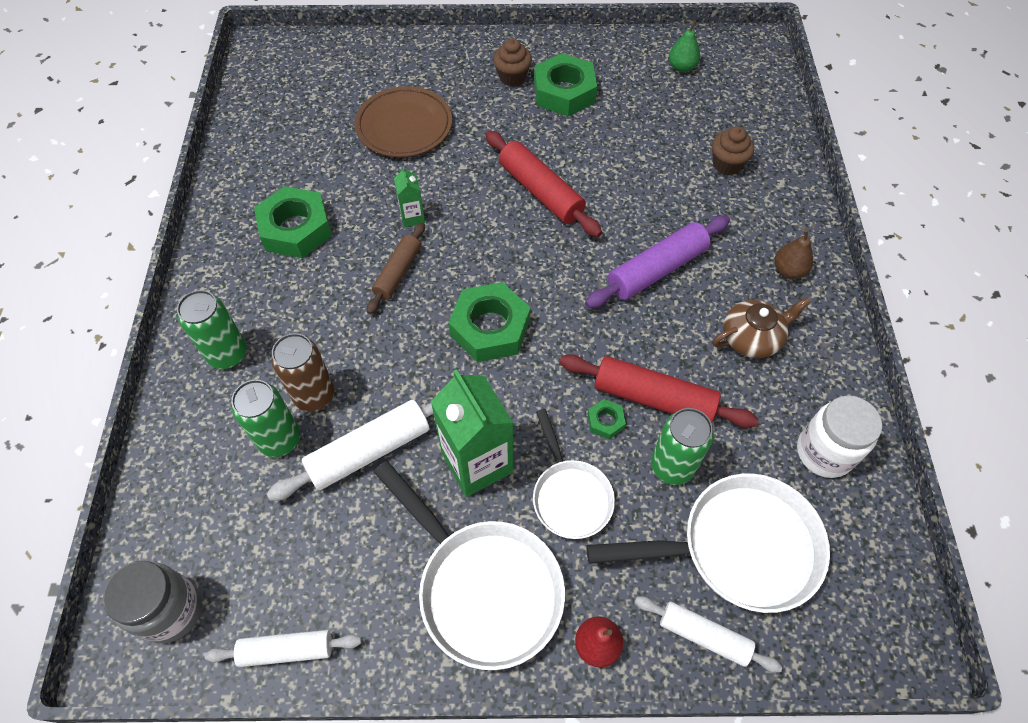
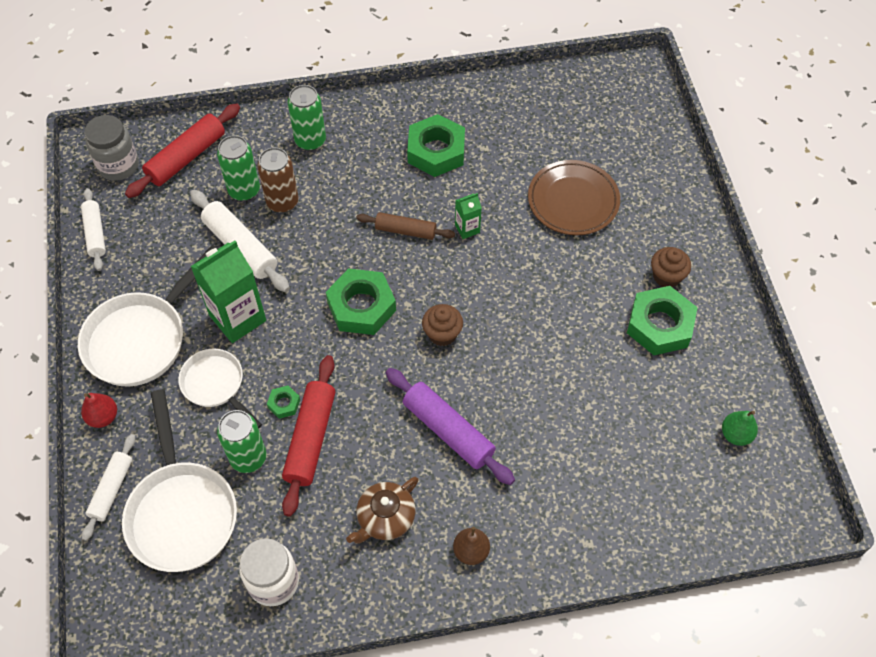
camera: 80 degrees right, 0 degrees up
red rolling pin [485,130,602,237] -> red rolling pin moved to [125,103,240,198]
white pan [533,409,615,539] -> white pan turned 75 degrees clockwise [178,349,262,429]
brown cupcake [712,126,754,175] -> brown cupcake moved to [422,304,463,346]
brown teapot [713,297,811,358] -> brown teapot turned 75 degrees clockwise [346,477,418,543]

